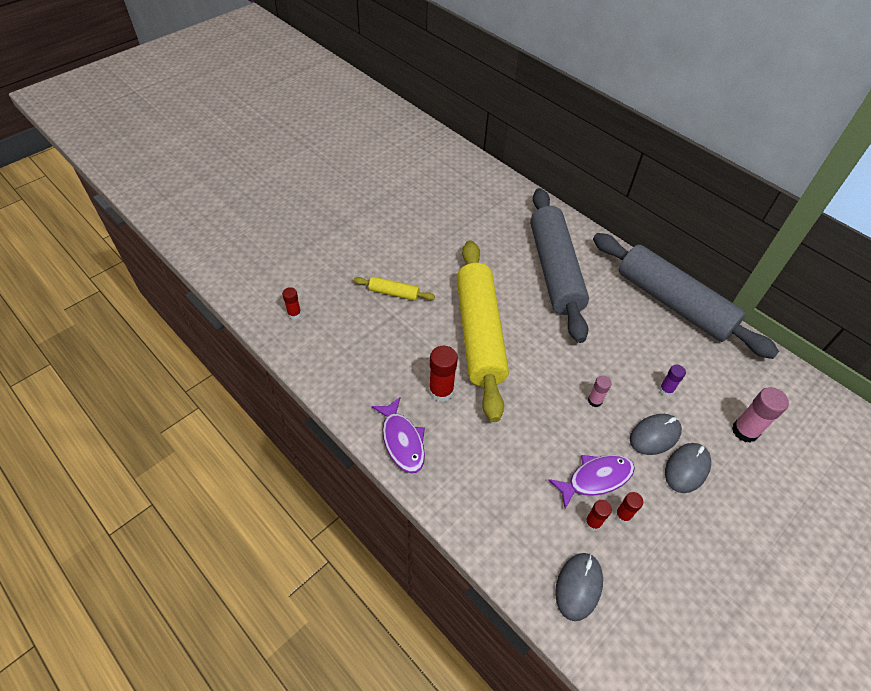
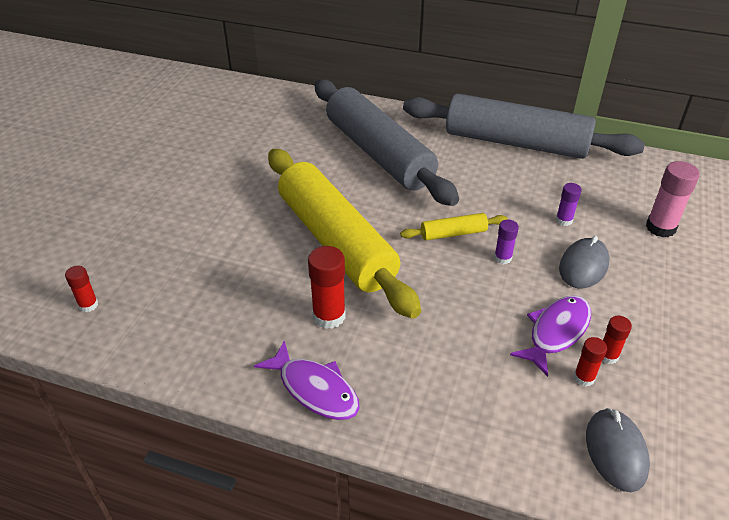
camera: 25 degrees left, 10 degrees down
yellow rolling pin [354,277,435,301] -> yellow rolling pin moved to [400,213,508,241]
pink glue stick [588,376,612,407] -> purple glue stick [494,220,519,264]
grey mouse [665,443,711,493] -> none

